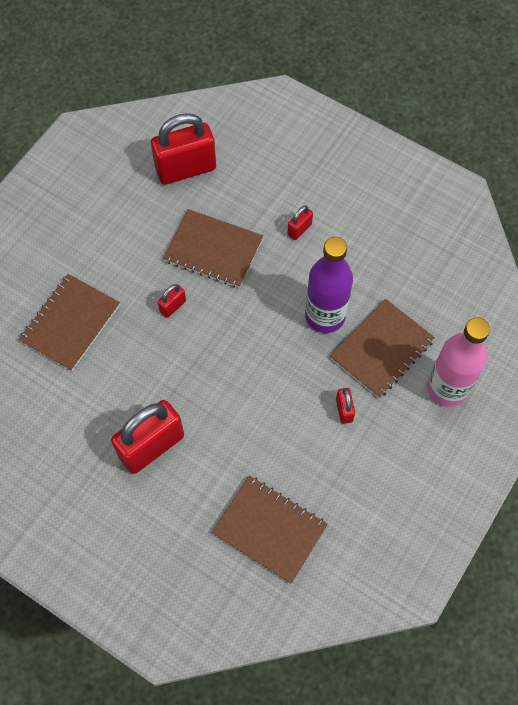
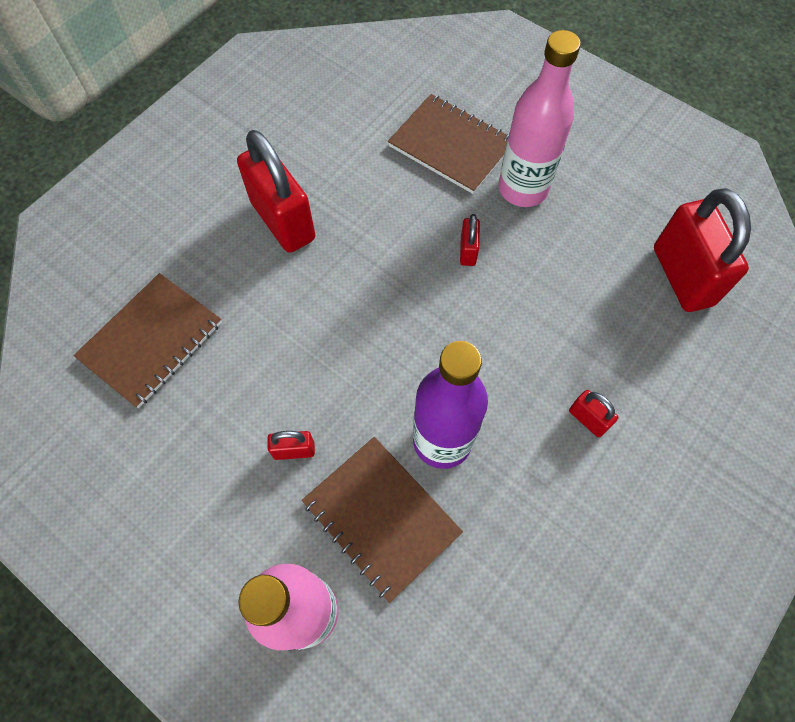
camera: 95 degrees right, 0 degrees up
red padlock [158,284,186,318] -> red padlock turned 45 degrees clockwise [460,214,480,266]
brown notebook [163,209,263,288] -> none
none -> pink bottle [499,30,581,207]

